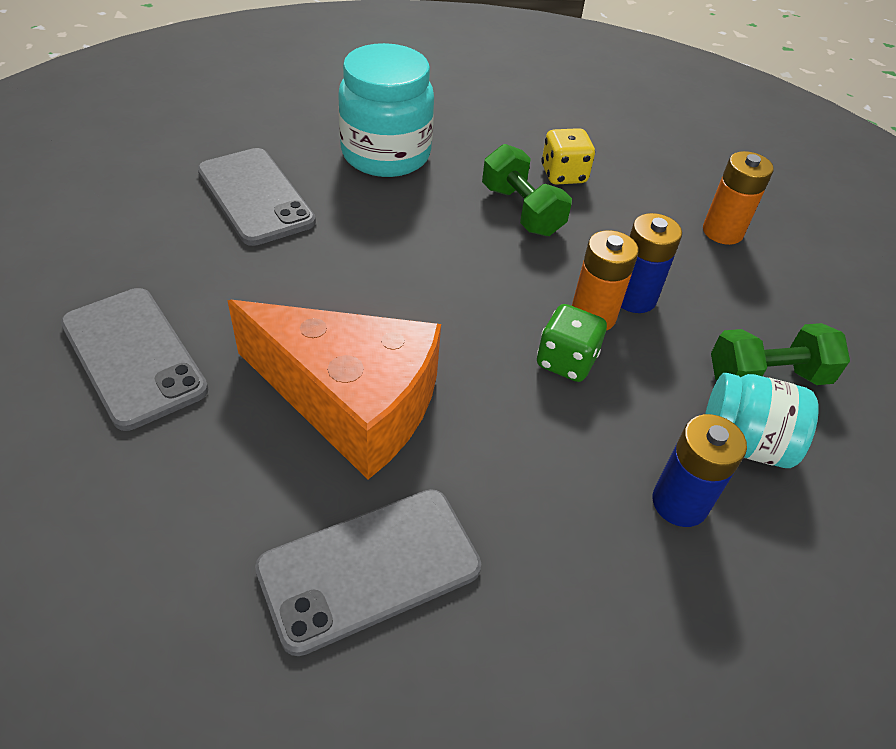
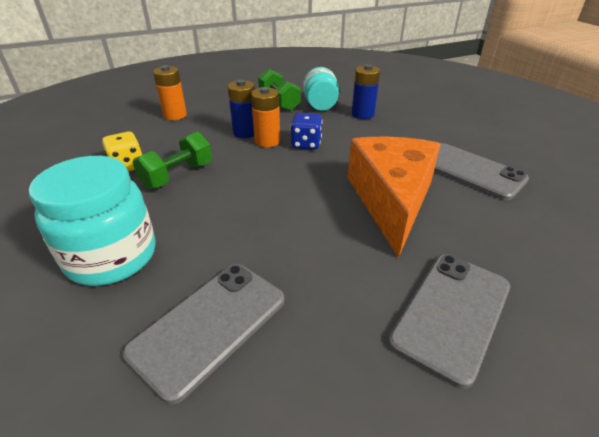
camera: 105 degrees left, 10 degrees down
green dice [537,304,607,382] -> blue dice [290,113,322,150]

